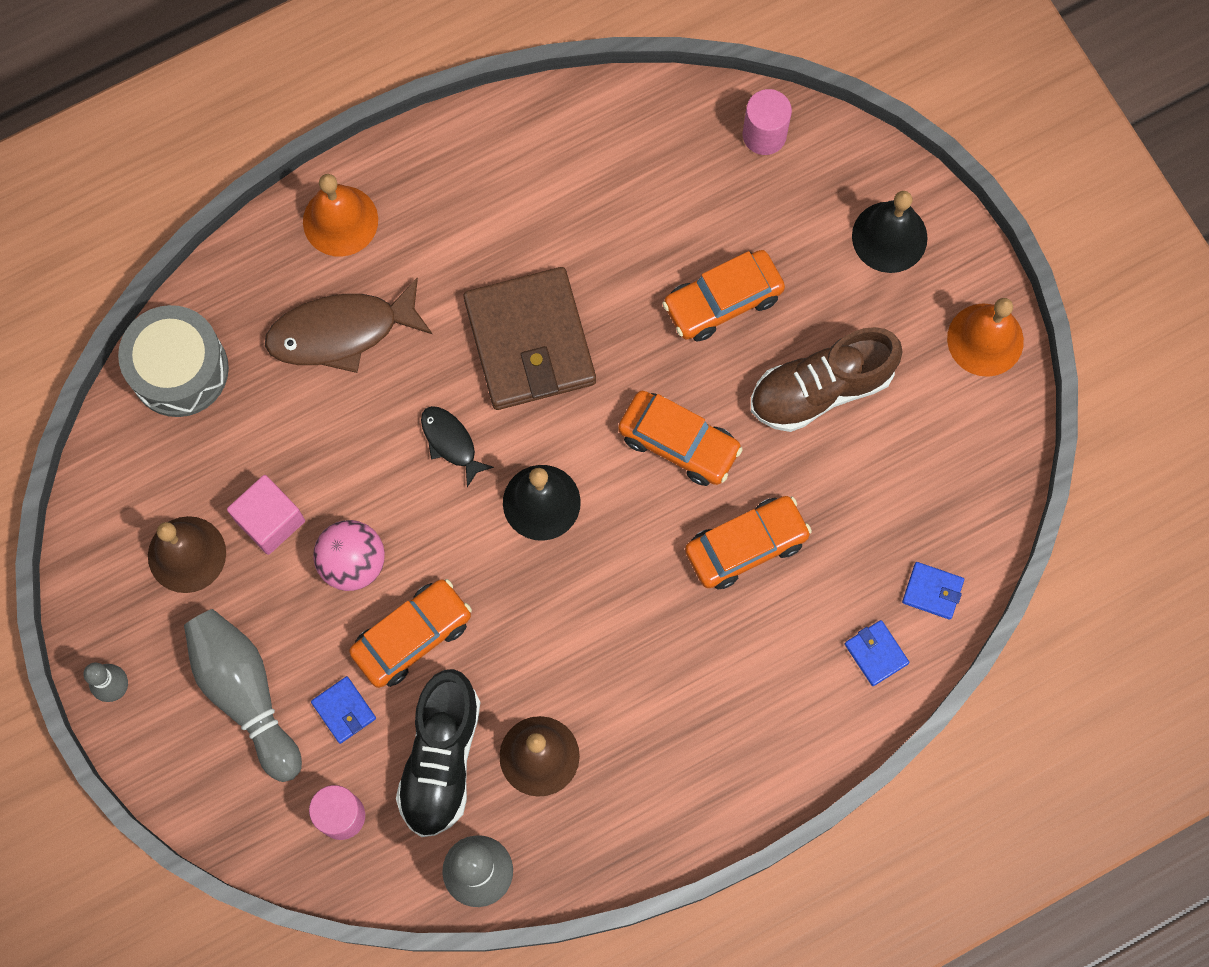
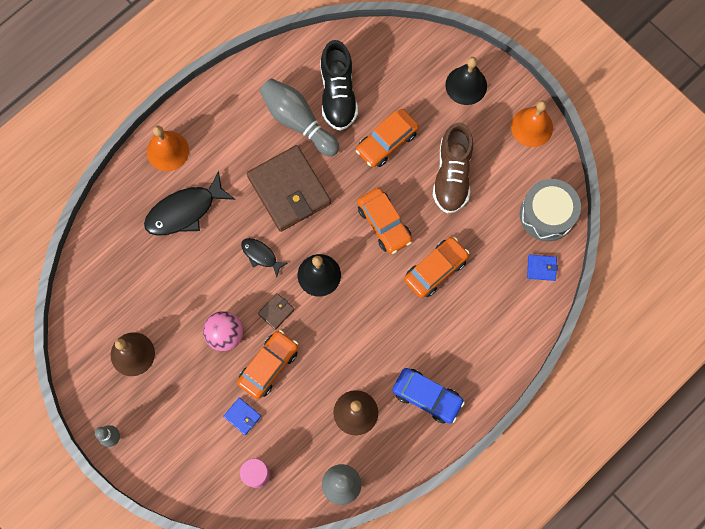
camera: 15 degrees left, 0 degrees up
grey drum [118,305,229,417] -> grey drum moved to [520,179,581,241]
grey bowling pin [184,609,302,782] -> grey bowling pin moved to [260,78,339,157]
pink cube [227,475,305,555] -> none
brown fish [265,277,432,373] -> black fish [144,171,235,236]
black shoe [396,669,480,837] -> black shoe moved to [321,40,358,131]
orange car [618,391,743,486] -> orange car turned 45 degrees clockwise [357,188,412,254]
pink cylinder [743,89,792,155] -> none
brown shoe [751,327,903,432] -> brown shoe turned 45 degrees counterclockwise [433,122,473,214]
blue wallet [845,620,909,686] -> none
none -> brown wallet [258,293,295,330]
none -> blue car [392,368,465,424]

